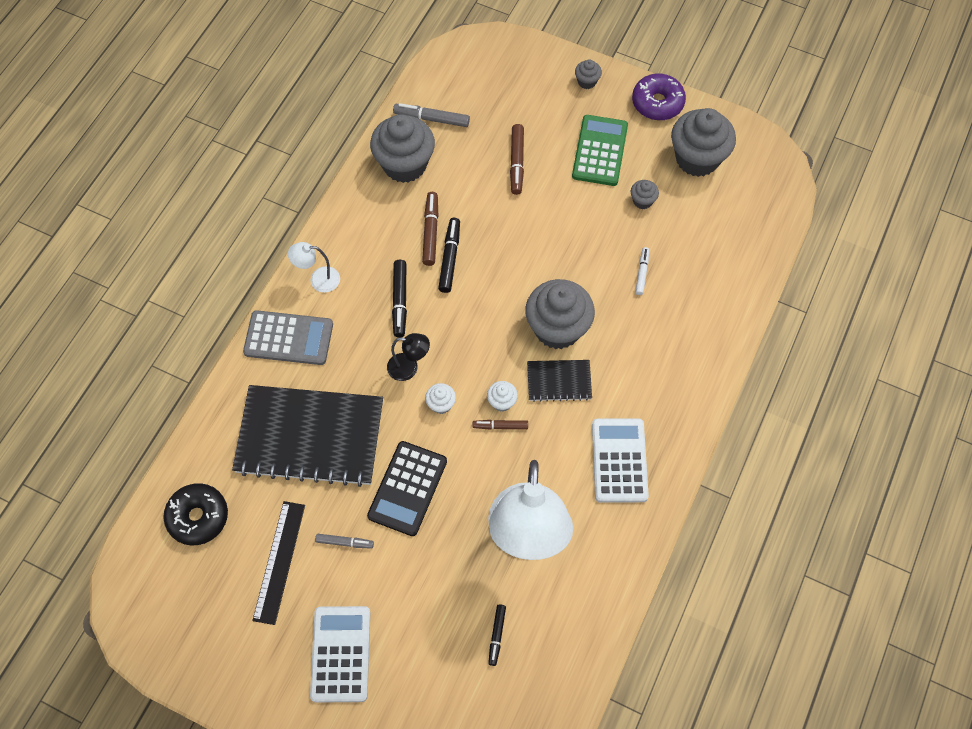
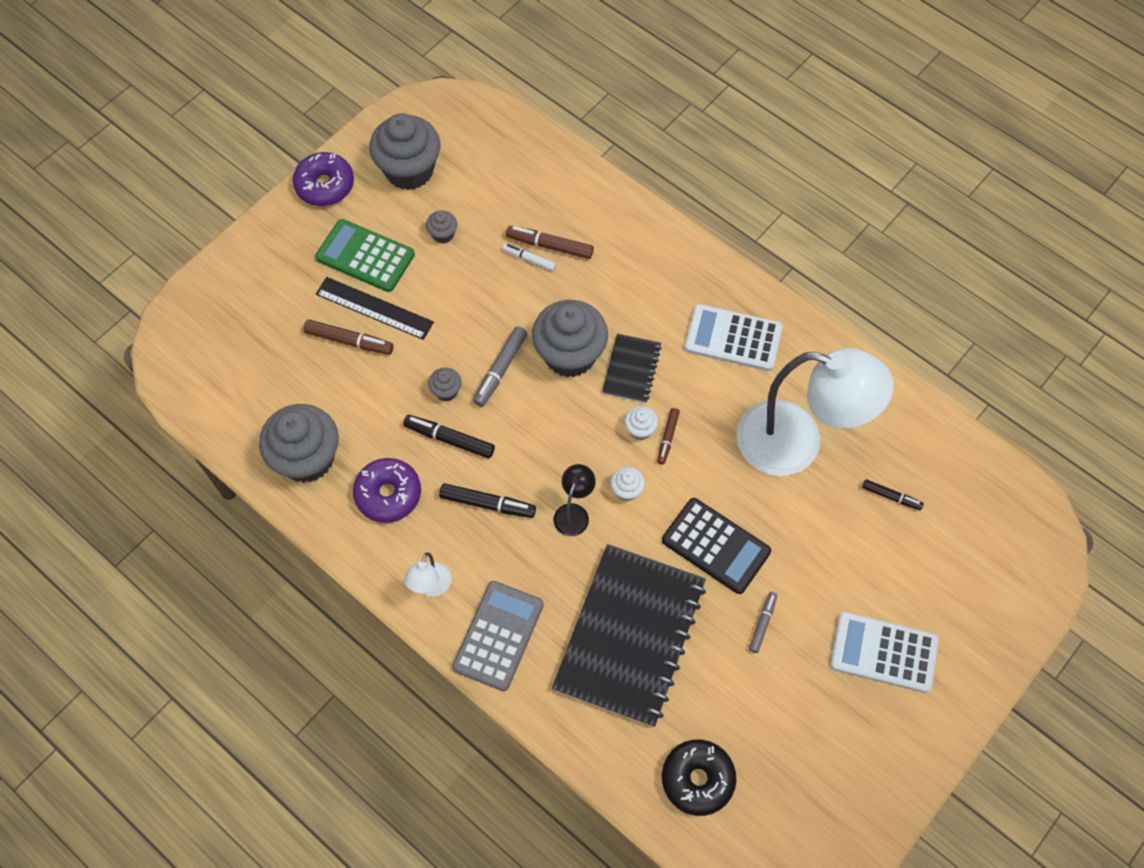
camera: 75 degrees left, 0 degrees up
black ruler [252,501,305,625] -> black ruler moved to [316,277,434,340]
grey marker [393,103,470,127] -> grey marker moved to [473,326,527,407]
brown marker [422,192,438,266] -> brown marker moved to [506,226,594,259]
grey cupcake [575,60,602,89] -> grey cupcake moved to [428,368,462,401]
none -> purple donut [353,458,421,523]

